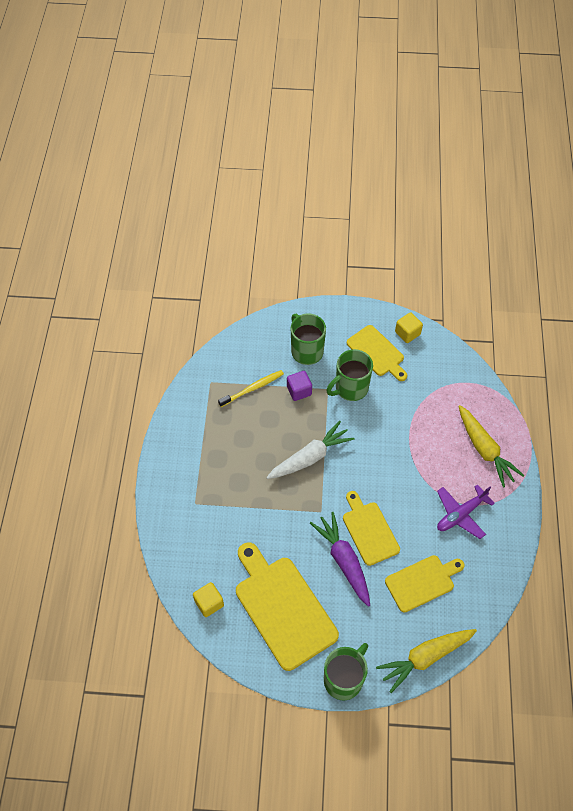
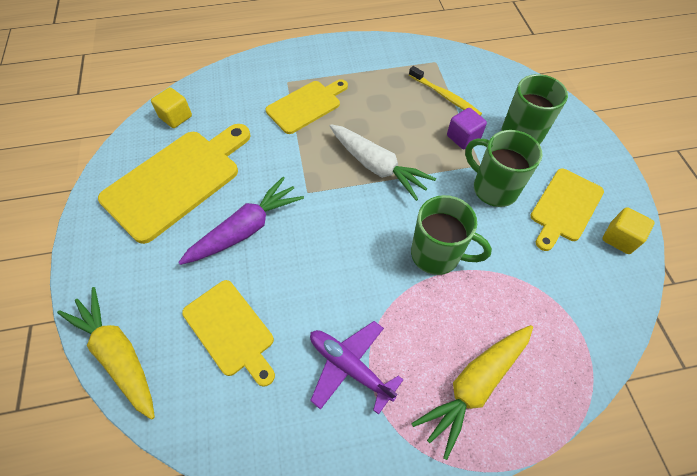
camera: 75 degrees right, 0 degrees up
green mug [324,643,368,700] -> green mug moved to [411,195,492,275]
yellow cutting board [343,491,400,566] -> yellow cutting board moved to [266,79,348,134]

